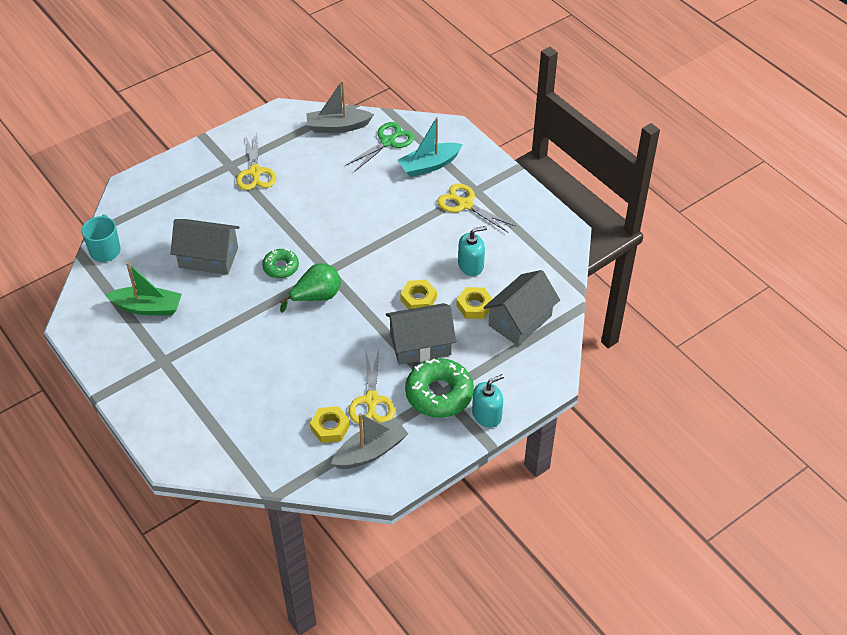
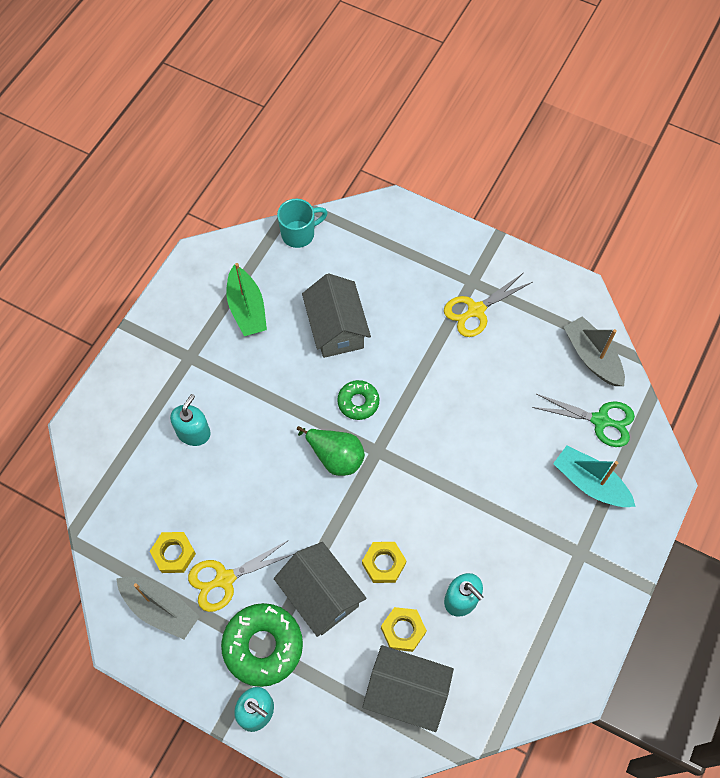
camera: 65 degrees right, 15 degrees up
yellow scissors [437,183,515,232] -> none
none -> turquoise soap dispenser [170,394,210,446]

